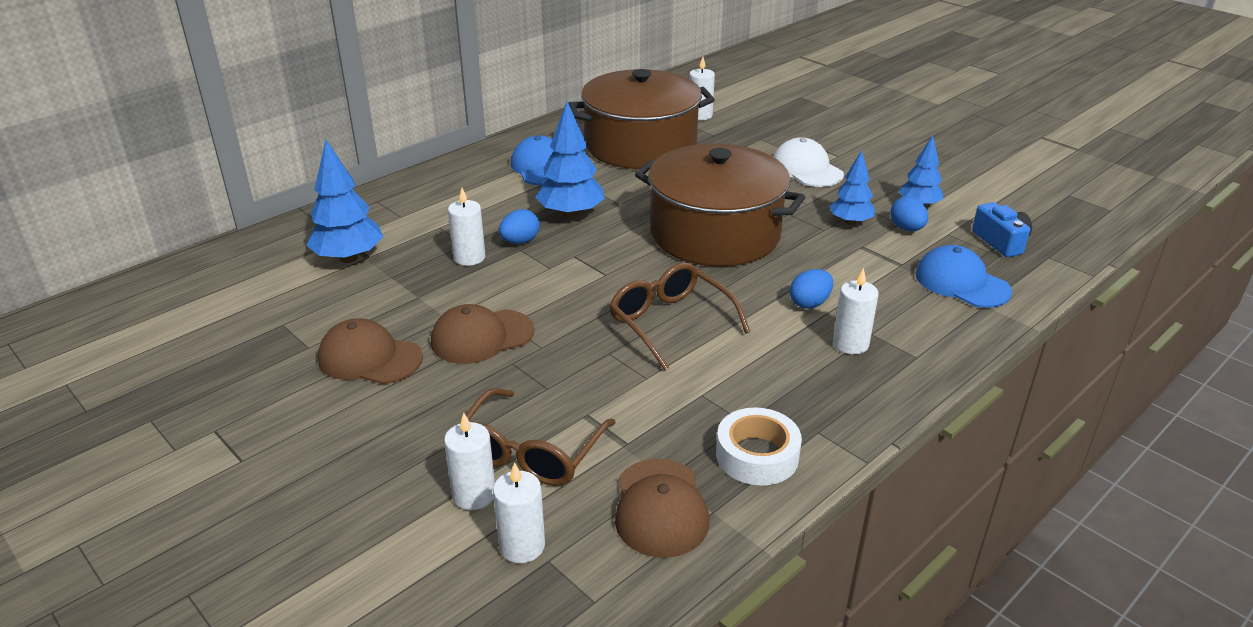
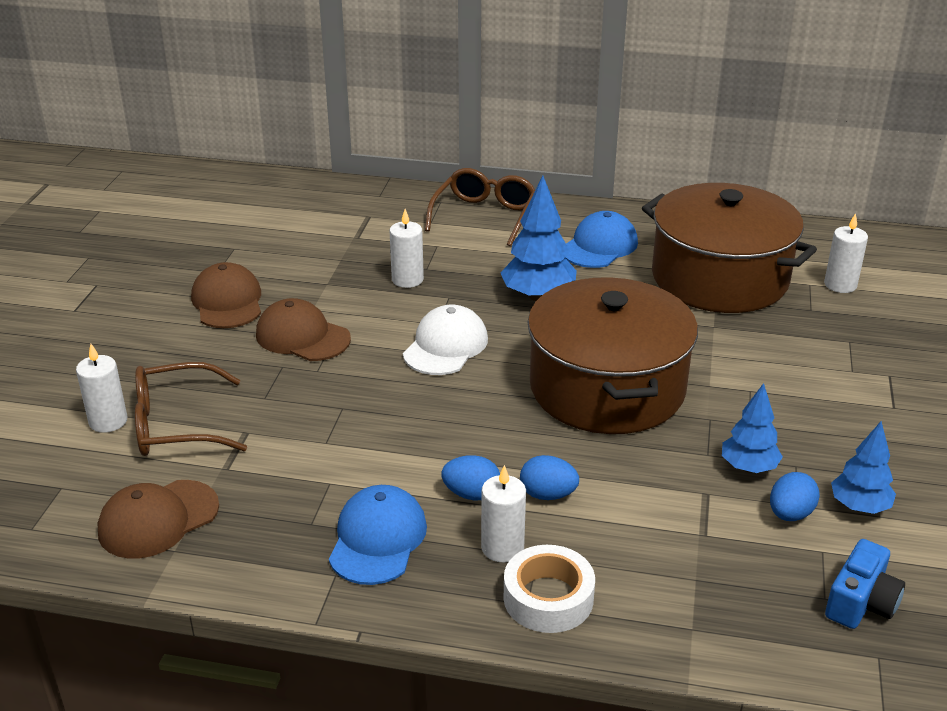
camera: 55 degrees right, 0 degrees up
blue tree [306,140,383,263] -> none
white candle [493,462,545,563] -> none
blue egg [499,209,540,244] -> blue egg moved to [442,455,500,501]
brown glasses [610,262,750,370] -> brown glasses moved to [425,168,535,247]
white tape [716,407,802,486] -> white tape moved to [504,545,595,633]
white cap [773,137,844,187] -> white cap moved to [403,304,488,375]
blue cap [916,245,1012,308] -> blue cap moved to [329,485,427,585]

